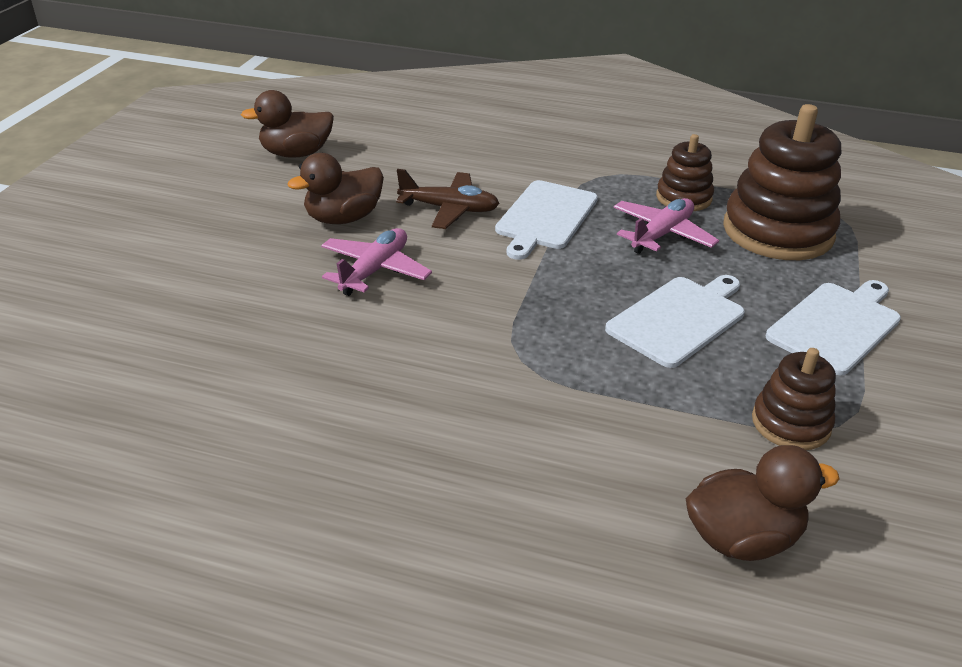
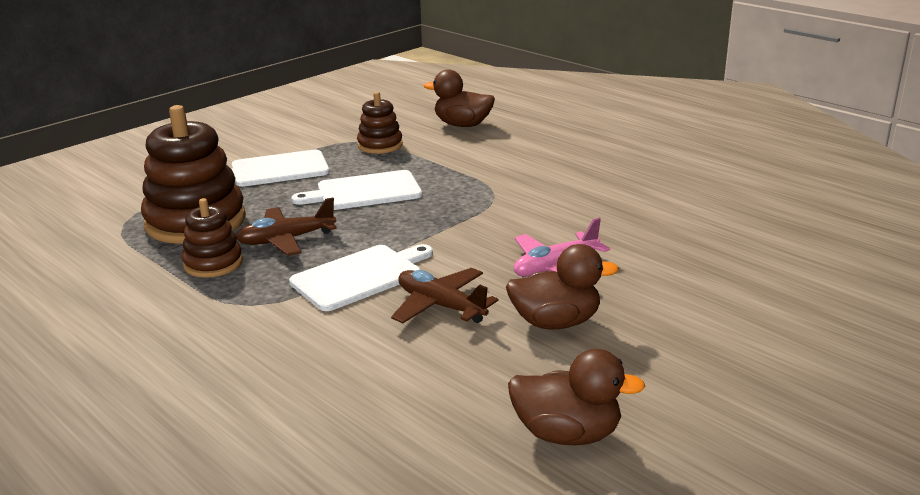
camera: 150 degrees left, 10 degrees down
pink plane [613,198,719,254] -> brown plane [236,198,337,256]

